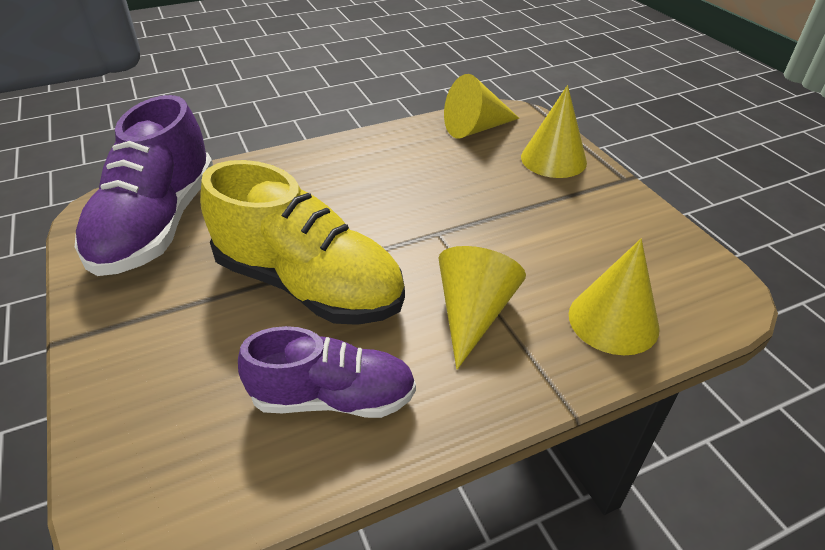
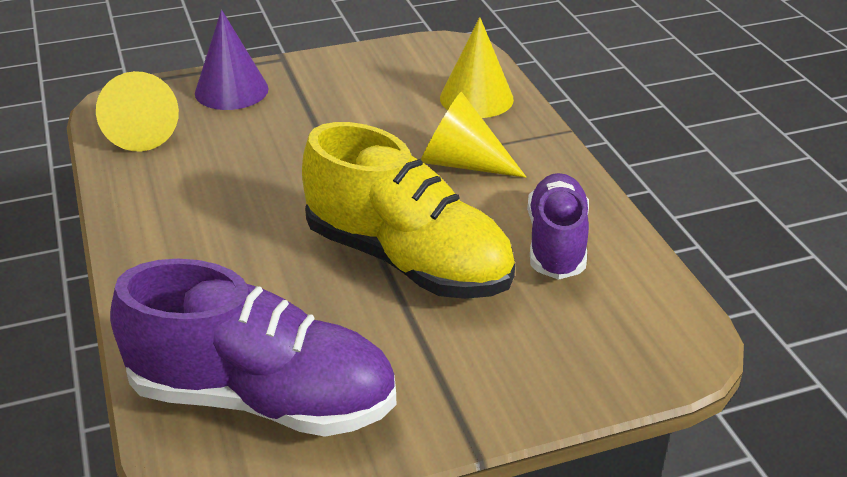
camera: 85 degrees left, 5 degrees down
yellow shoe [200,160,405,325] -> yellow shoe turned 90 degrees clockwise [302,122,515,299]
yellow cone [521,85,587,178] -> purple cone [195,10,269,110]

